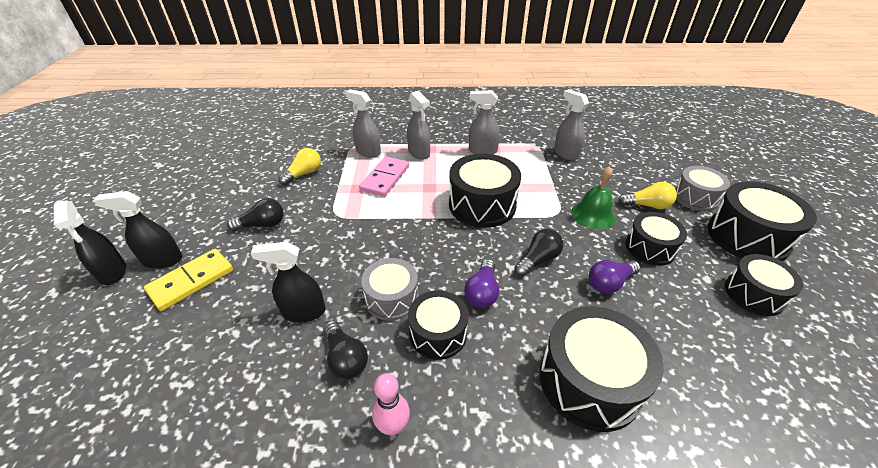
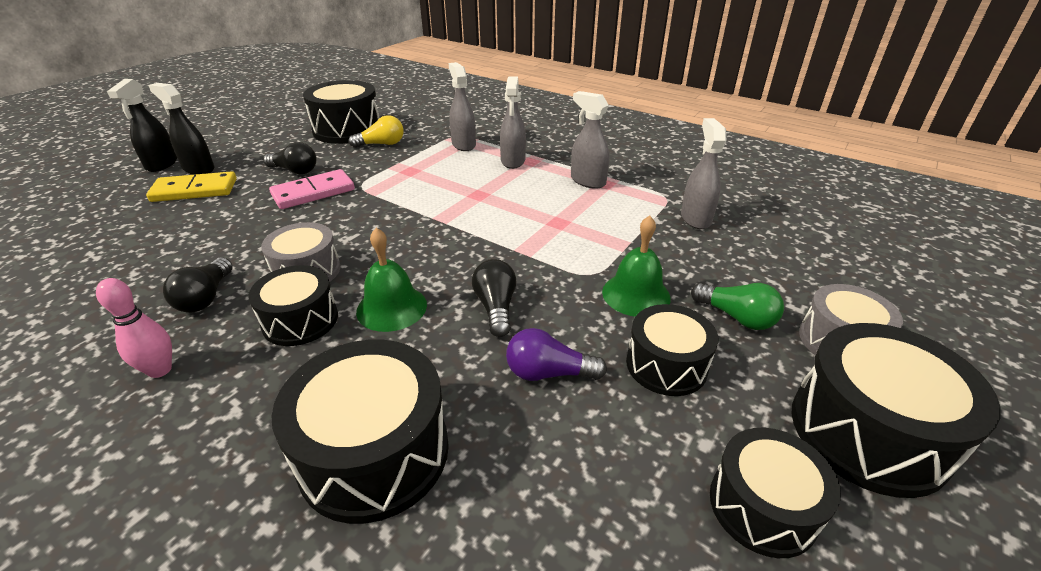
camera: 35 degrees right, 5 degrees down
black spray bottle [251,242,326,322] -> none
pink domino [359,156,409,197] -> pink domino moved to [269,169,355,209]
black drum [449,154,521,228] -> black drum moved to [303,80,380,144]
purple light bulb [464,259,499,308] -> green bell [356,228,427,332]
black light bulb [514,229,563,276] -> black light bulb turned 90 degrees counterclockwise [472,259,517,337]
yellow light bulb [618,182,677,209] -> green light bulb [691,283,784,330]

